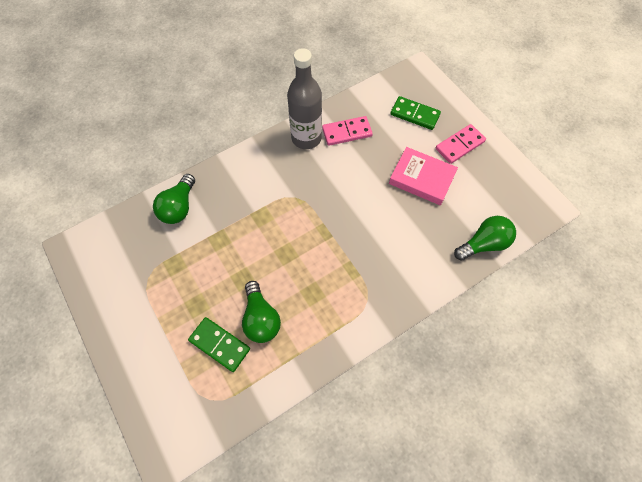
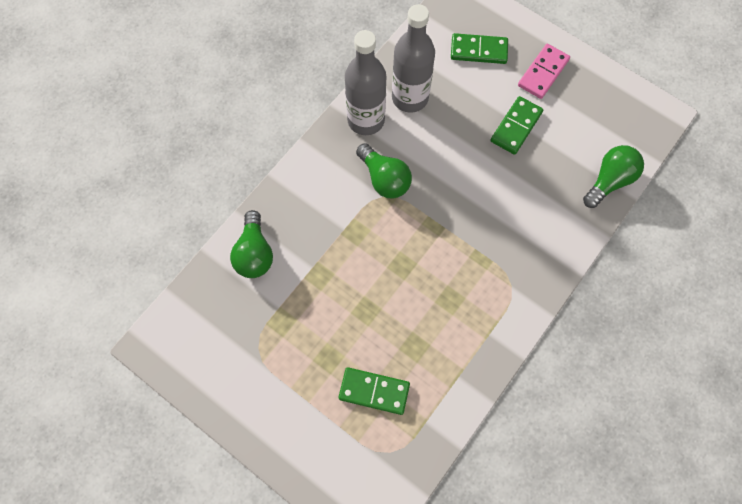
camera: 20 degrees left, 5 degrees up
green light bulb [242,281,281,343] -> green light bulb moved to [356,143,412,198]
pink domino [322,116,373,146] -> grey bottle [392,4,435,113]
pink book [389,147,458,205] -> green domino [491,96,543,155]

